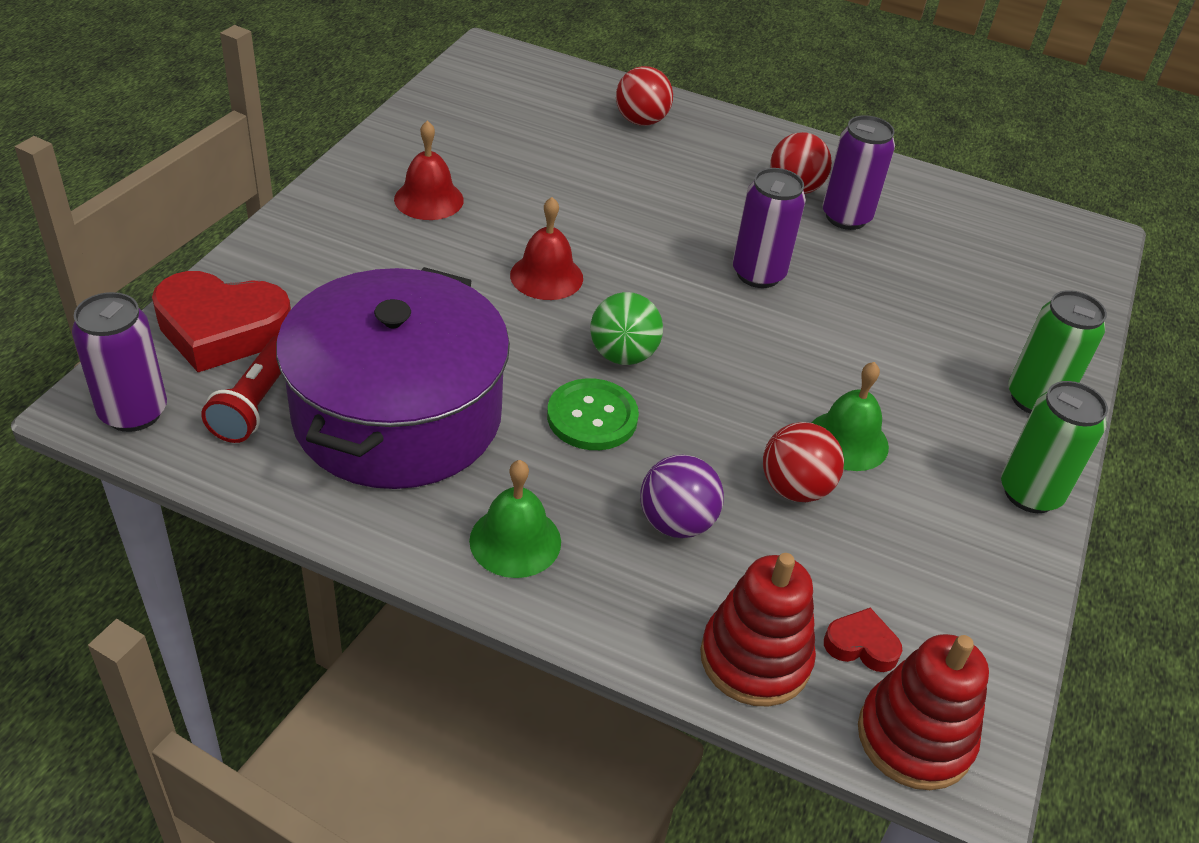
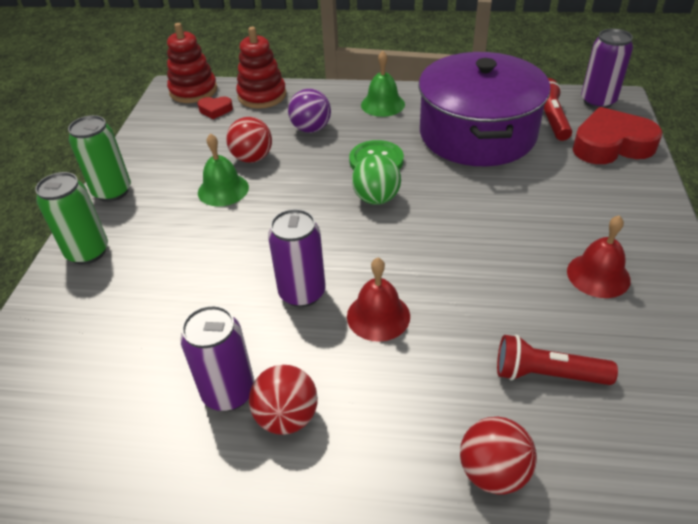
camera: 170 degrees right, 0 degrees up
red bell [510,197,583,300] -> red bell moved to [347,258,410,342]
none -> red flashlight [497,335,618,385]

